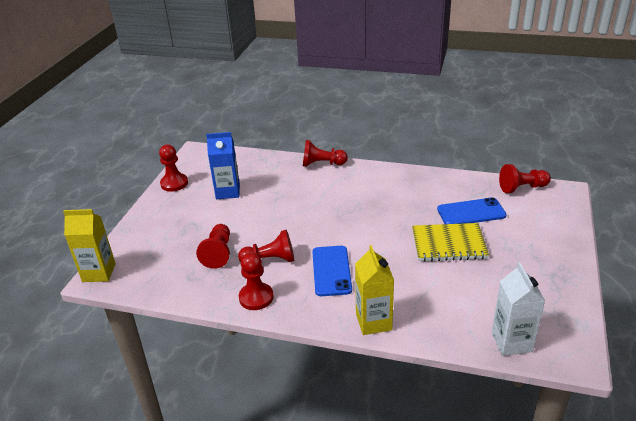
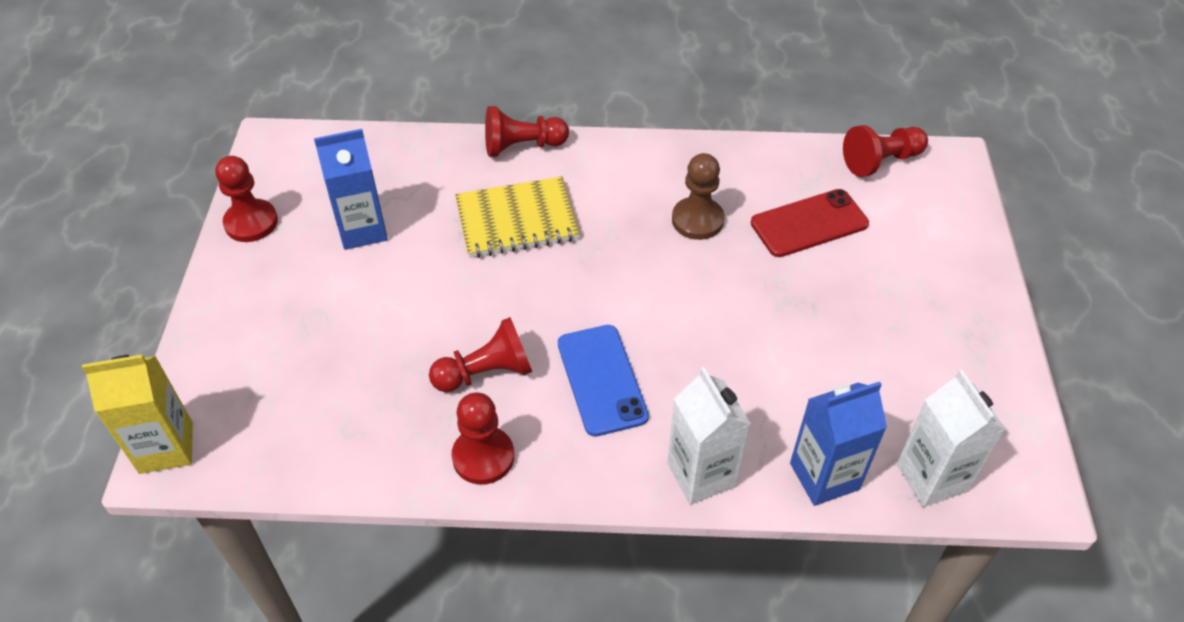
camera: 15 degrees left, 15 degrees up
red pawn [196,224,230,269] -> none
yellow carton [355,245,394,335] -> white carton [667,367,751,505]
yellow notebook [412,223,489,262] -> yellow notebook moved to [455,177,580,258]
blue phone [437,197,507,224] -> red phone [751,189,869,257]
none -> brown pawn [672,153,724,240]
none -> blue carton [790,382,887,506]

